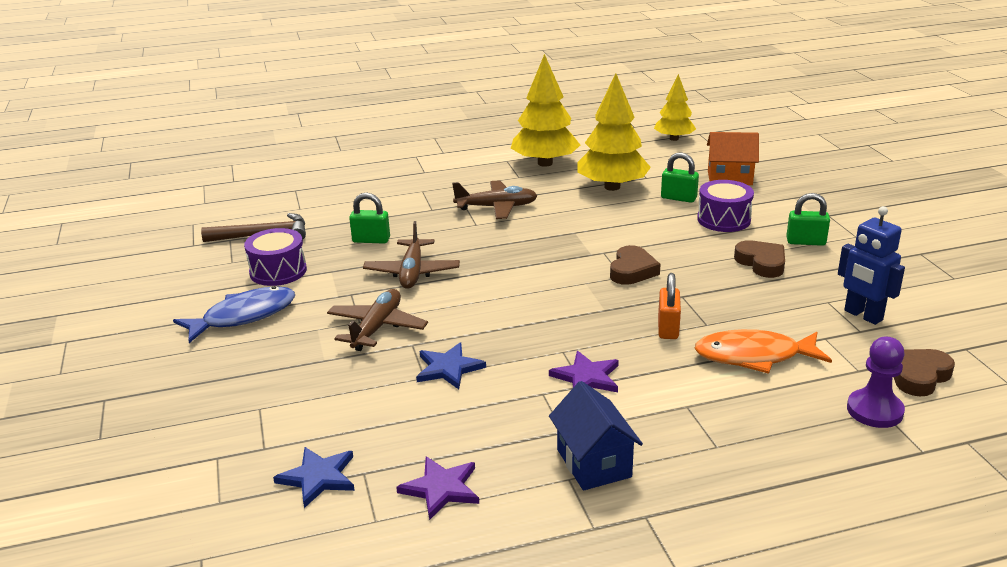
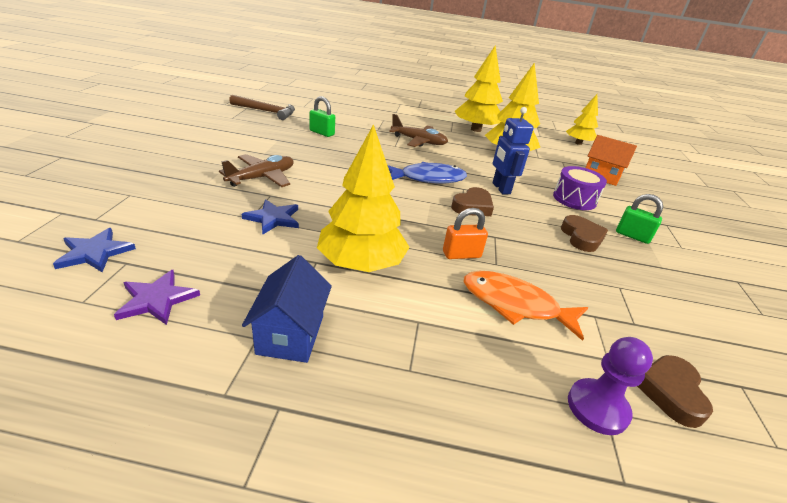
camera: 20 degrees right, 5 degrees up
blue fish [173,286,295,343] -> blue fish moved to [388,162,467,184]
purple drum [244,228,307,286] -> none
brown plane [363,221,460,289] -> none
purple star [549,351,619,392] -> yellow tree [317,124,410,272]
orange padlock [658,273,681,339] -> orange padlock turned 45 degrees clockwise [443,208,488,259]
green padlock [661,152,699,203] -> none
blue robot [838,206,905,325] -> blue robot moved to [492,107,534,194]
brown heart [894,349,955,396] -> brown heart turned 60 degrees counterclockwise [637,355,713,428]

